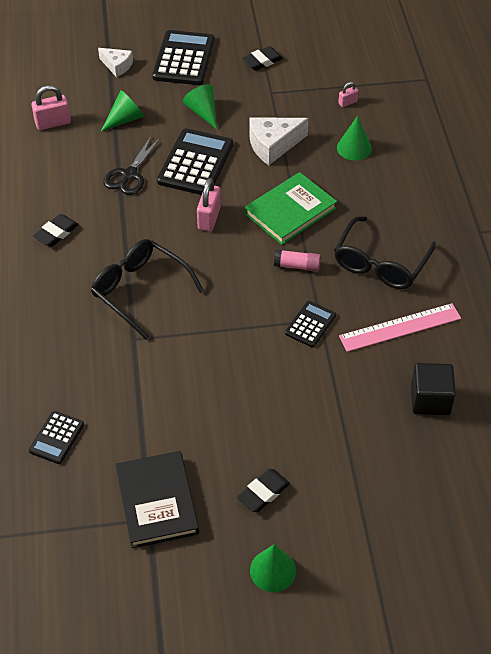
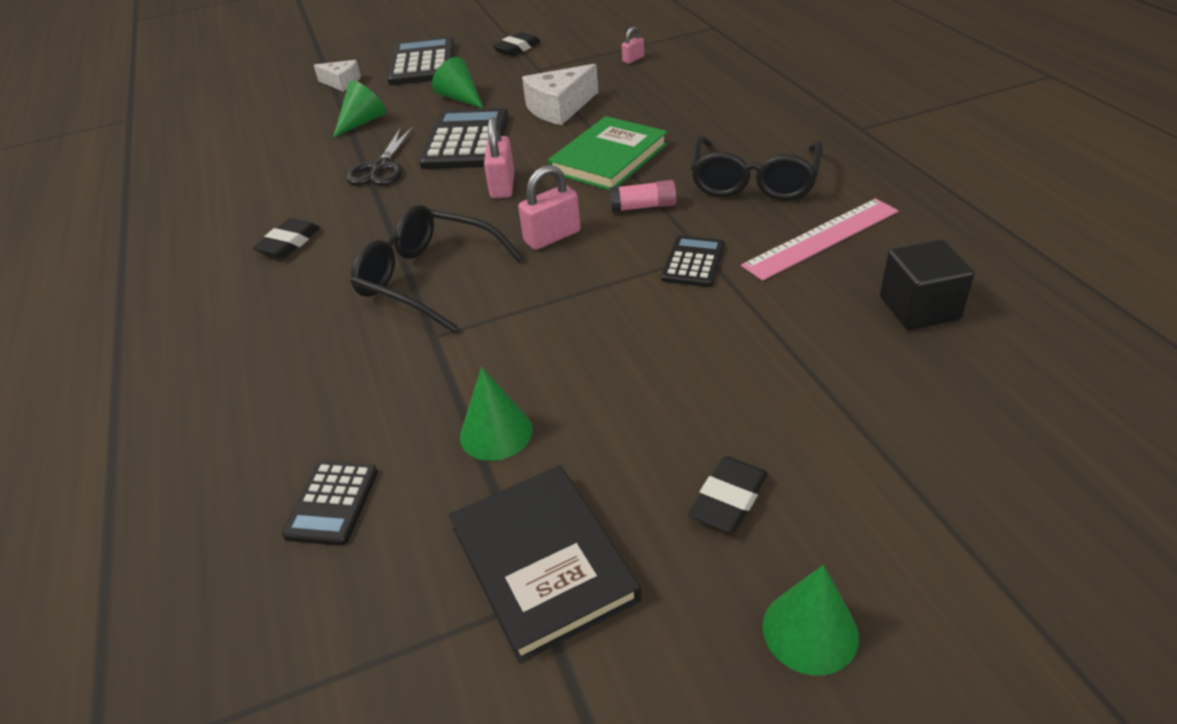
camera: 10 degrees left, 10 degrees down
pink padlock [32,85,71,130] -> pink padlock moved to [518,165,581,250]
green cone [337,116,372,160] -> green cone moved to [460,367,533,461]

